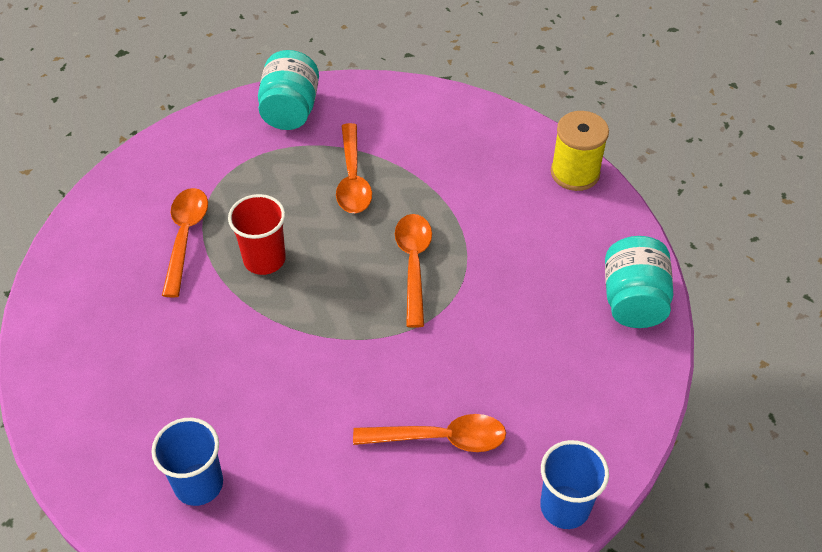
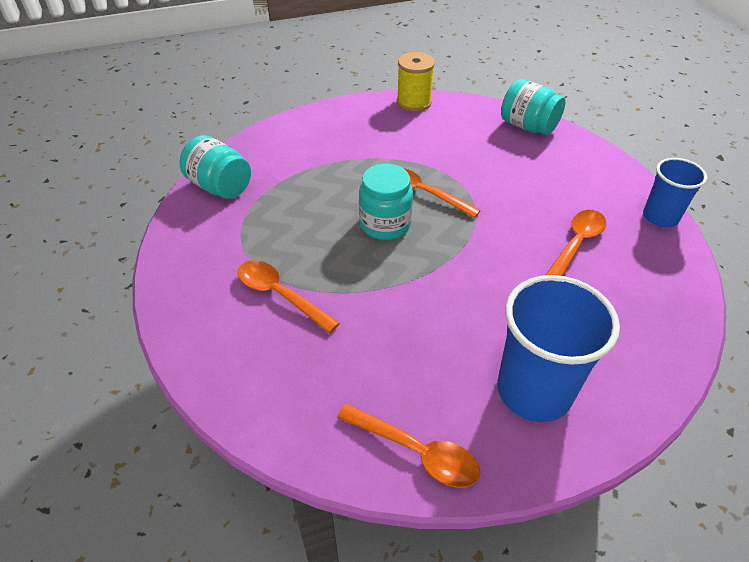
camera: 55 degrees left, 5 degrees down
blue cup [151,418,223,506] -> blue cup [498,275,620,422], size x1.65
red cup [228,194,286,275] -> none
orange spoon [336,123,372,213] -> orange spoon moved to [337,404,480,488]
none -> turquoise jar [359,164,413,240]

